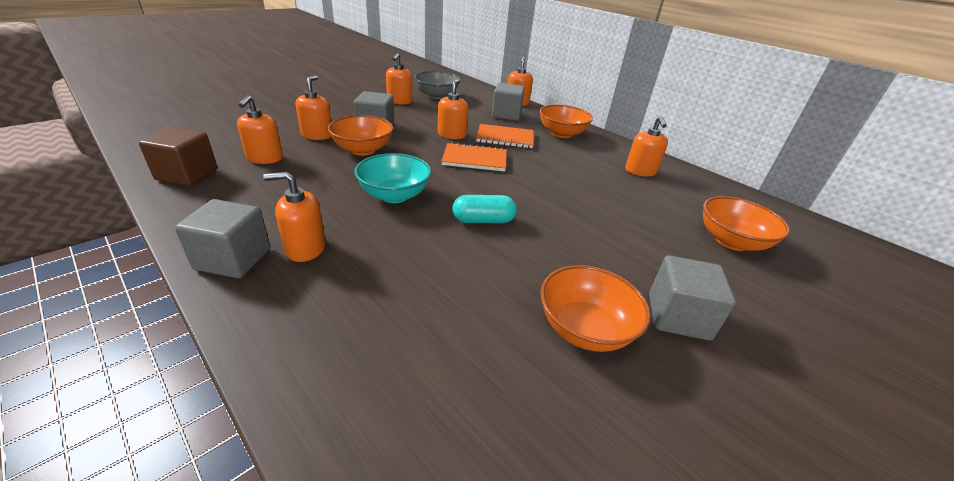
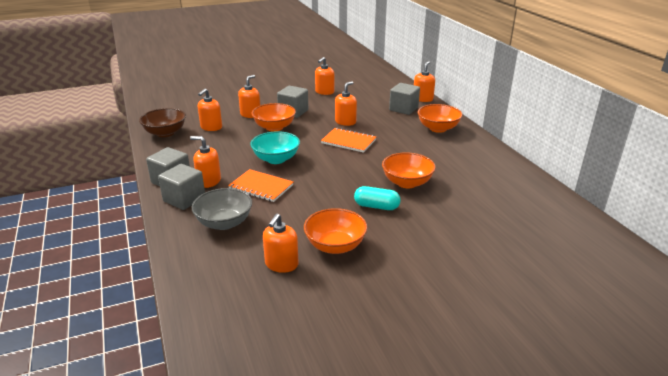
camera: 25 degrees right, 5 degrees down
brown cube [139,127,217,186] -> brown bowl [139,108,186,137]
grey bowl [414,71,460,99] -> grey bowl moved to [192,188,252,230]
turquoise capsule [452,195,517,223] -> turquoise capsule moved to [354,186,401,210]
orange notebook [476,124,534,148] -> orange notebook moved to [228,169,293,202]
orange soap dispenser [625,116,668,177] -> orange soap dispenser moved to [263,214,299,273]
grey cube [649,255,736,341] -> grey cube moved to [158,164,205,210]
orange bowl [703,196,790,251] -> orange bowl moved to [382,152,436,188]

